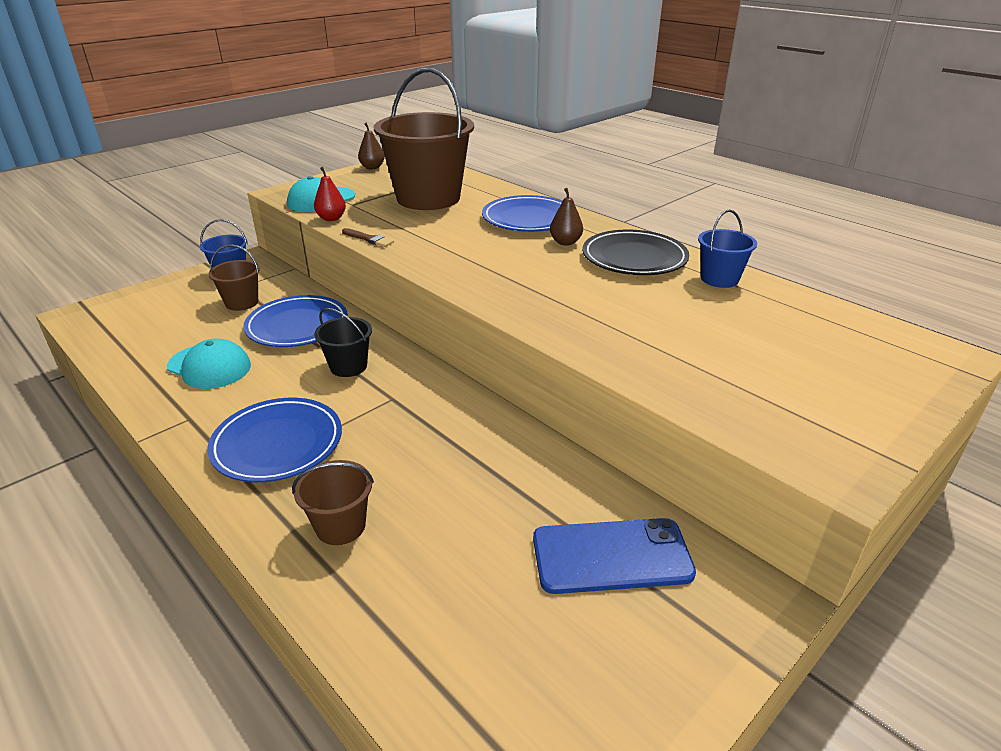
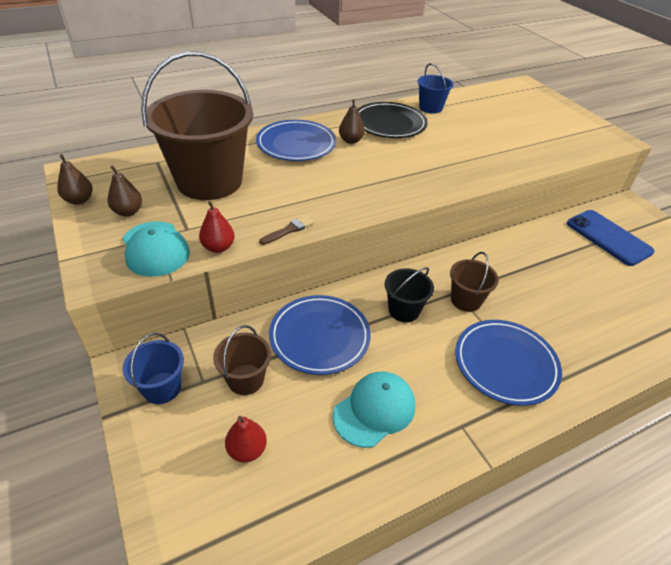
camera: 75 degrees left, 10 degrees up
brown bucket [292,460,374,545] -> brown bucket moved to [450,252,499,312]
blue phone [533,518,696,594] -> blue phone turned 45 degrees counterclockwise [567,210,655,266]
none -> brown pear [107,165,142,216]
none -> red pear [225,416,267,463]

